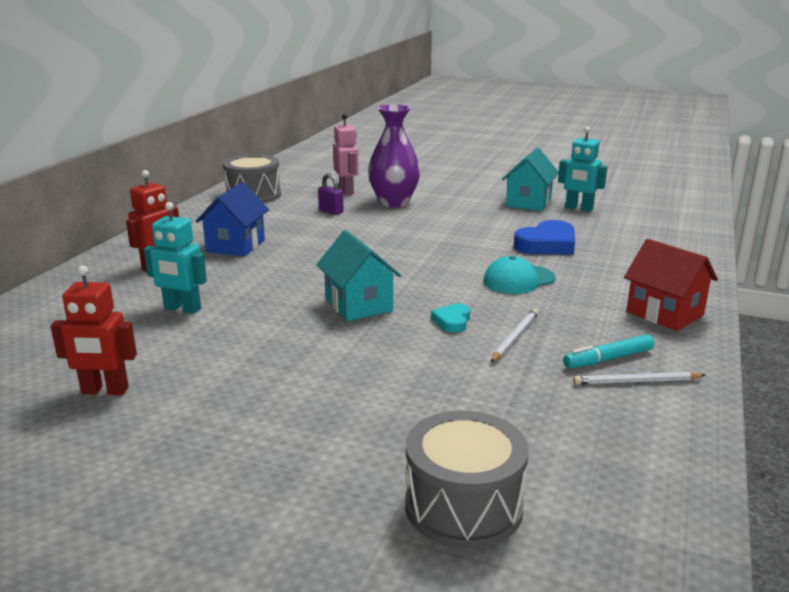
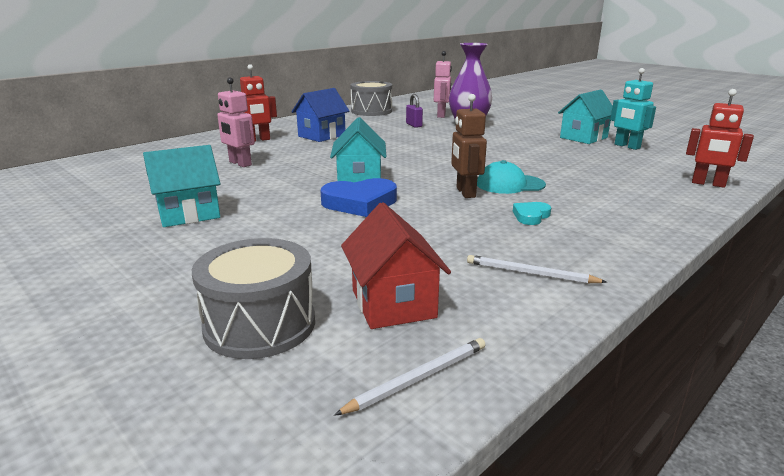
camera: 25 degrees right, 0 degrees up
red robot [51,265,137,395] -> red robot moved to [686,89,754,188]
turquoise robot [144,202,207,314] -> pink robot [217,77,255,167]
turquoise heart [431,304,470,333] -> turquoise heart moved to [513,202,551,225]
white pencil [491,309,538,362] -> white pencil moved to [334,338,485,416]
blue heart [514,220,575,255] -> blue heart moved to [321,178,397,217]
turquoise marker [563,334,654,368] -> none
red house [624,239,718,331] -> red house moved to [341,202,451,329]
none -> turquoise house [143,145,220,227]
none -> brown robot [451,94,487,198]

